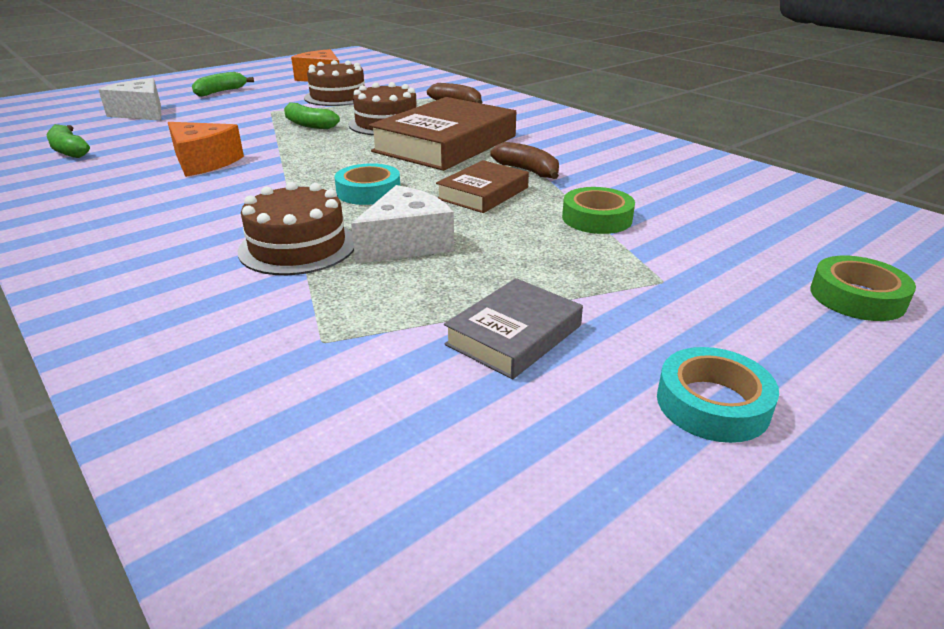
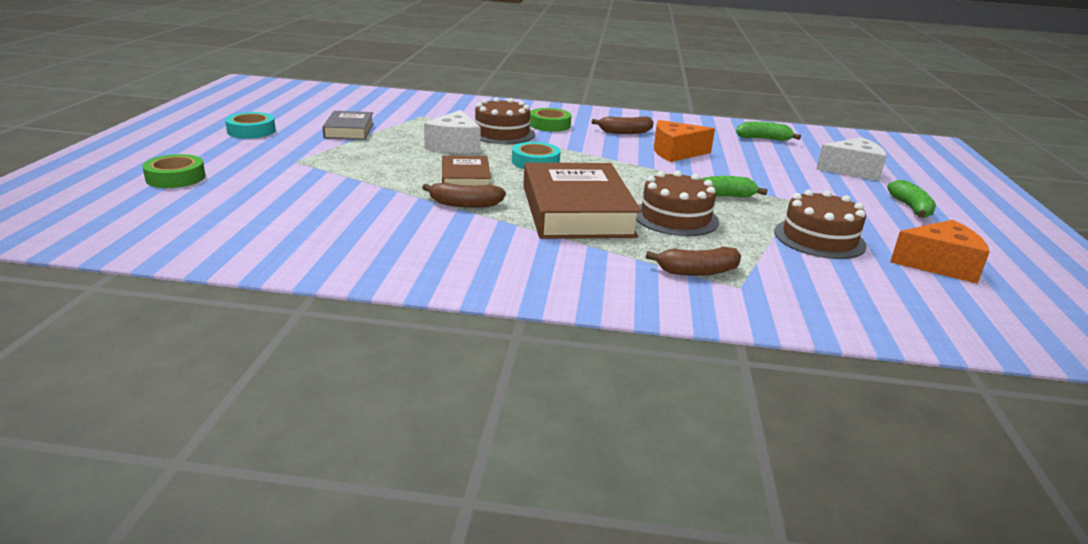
camera: 135 degrees right, 5 degrees down
green tape [562,187,635,234] -> green tape moved to [530,108,571,132]
none -> brown banana [592,116,653,134]

